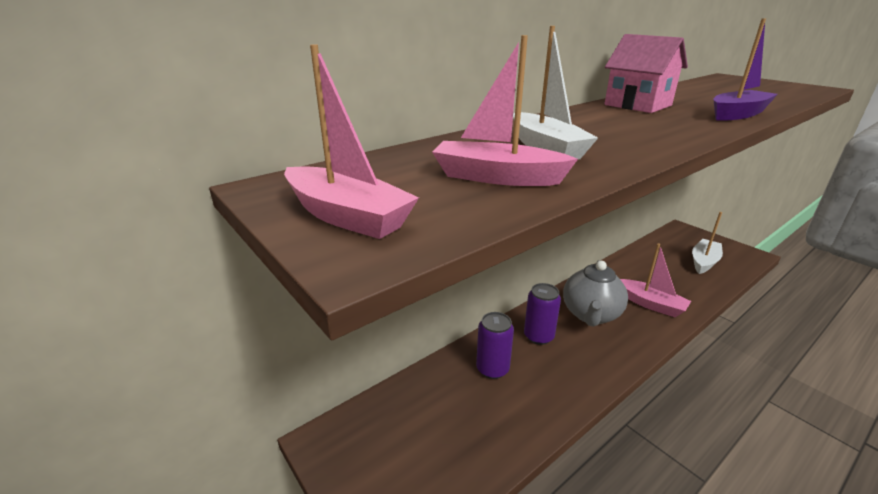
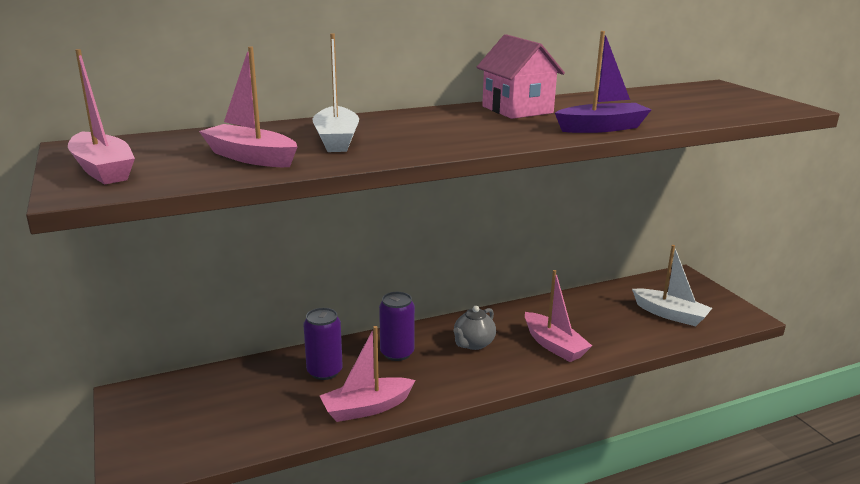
camera: 15 degrees right, 5 degrees down
grey teapot [563,260,628,327] -> grey teapot [453,306,496,350], size x0.60
white boat [692,212,723,274] -> white boat turned 75 degrees clockwise [632,245,712,326]
none -> pink boat [320,326,416,422]

